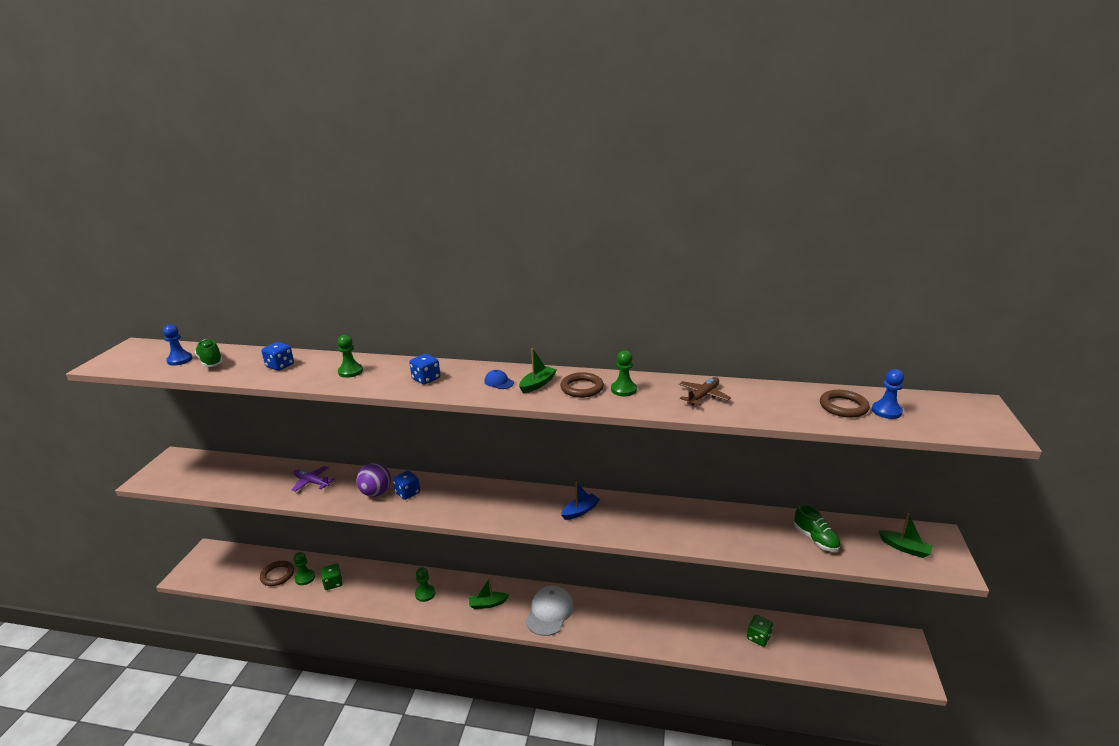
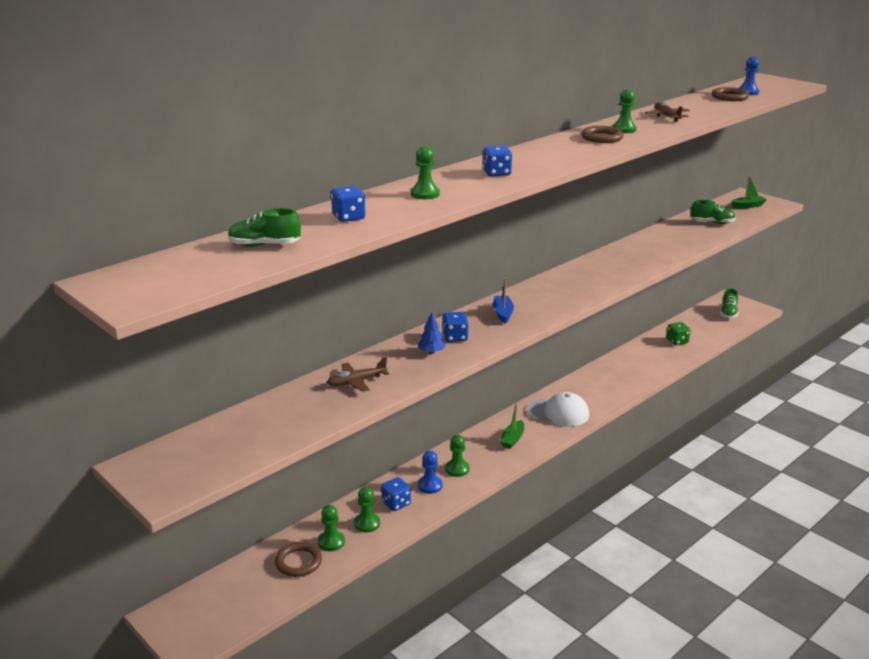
camera: 55 degrees left, 0 degrees up
blue pawn [163,325,193,366] -> blue pawn moved to [418,451,442,494]
purple plane [291,466,334,492] -> brown plane [327,357,389,392]
green dice [321,563,343,590] -> green pawn [354,487,380,533]
purple ball [356,463,391,497] -> blue tree [418,312,446,354]
blue cap [484,370,514,389] -> none
green boat [519,348,557,394] -> none
white cap [525,585,574,636] -> white cap turned 135 degrees clockwise [527,392,589,427]
blue boat [561,482,600,520] -> blue boat moved to [493,278,514,324]
none -> blue dice [381,477,411,511]
none -> green shoe [720,288,738,319]

